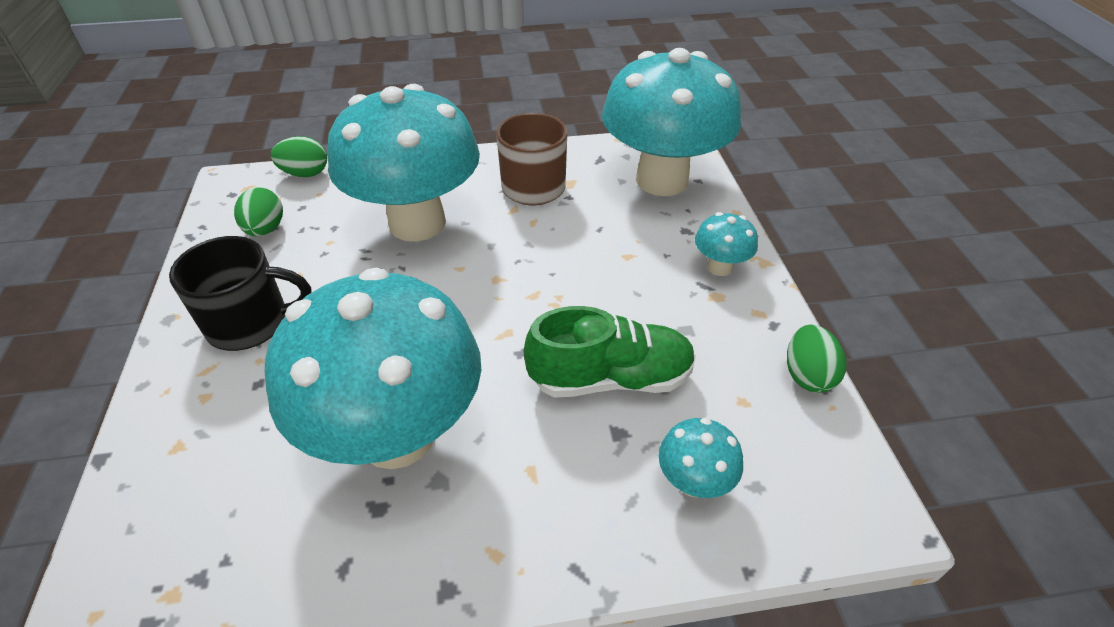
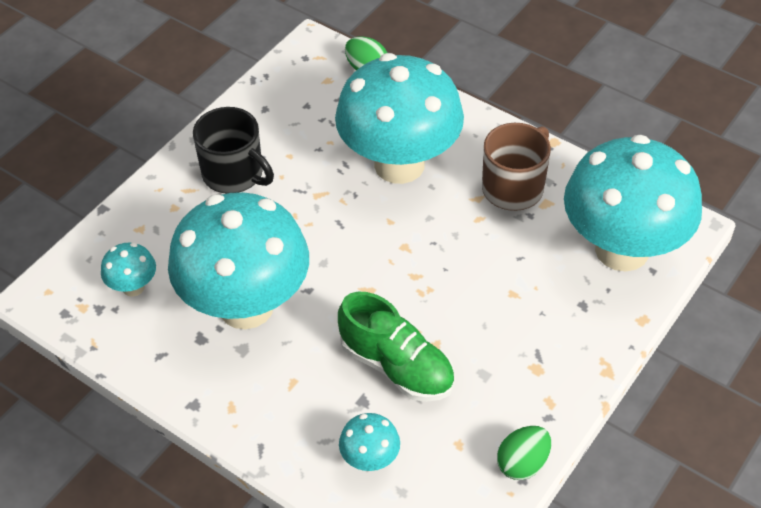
camera: 45 degrees right, 5 degrees up
green egg [234,187,283,236] -> none
turquoise mushroom [695,212,758,276] -> turquoise mushroom moved to [101,243,156,297]

